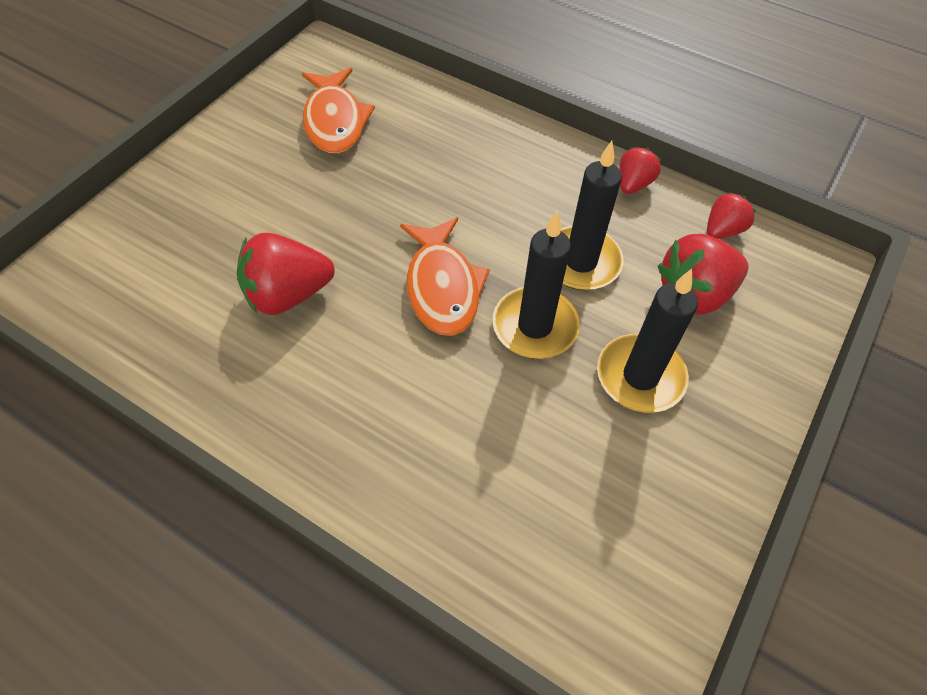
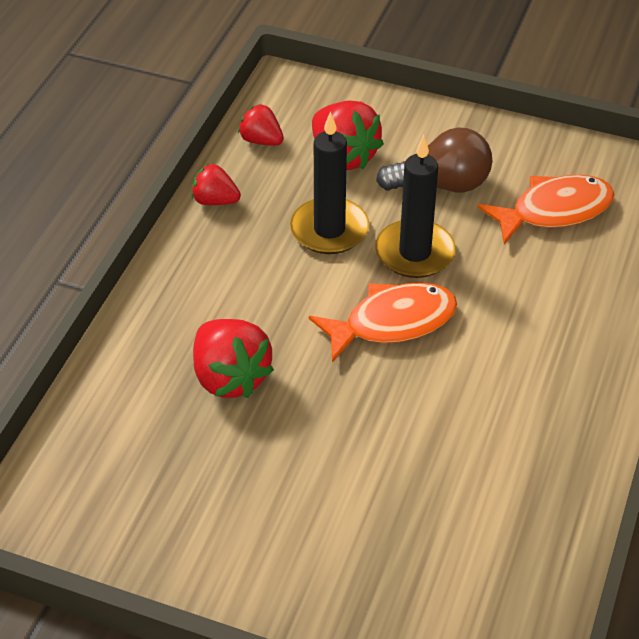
camera: 100 degrees left, 10 degrees down
red strawberry [237,233,335,315] -> red strawberry moved to [193,319,274,398]
orange fish [302,68,375,154] -> orange fish moved to [478,175,614,244]
black candle [597,269,698,413] -> brown light bulb [376,127,492,192]

